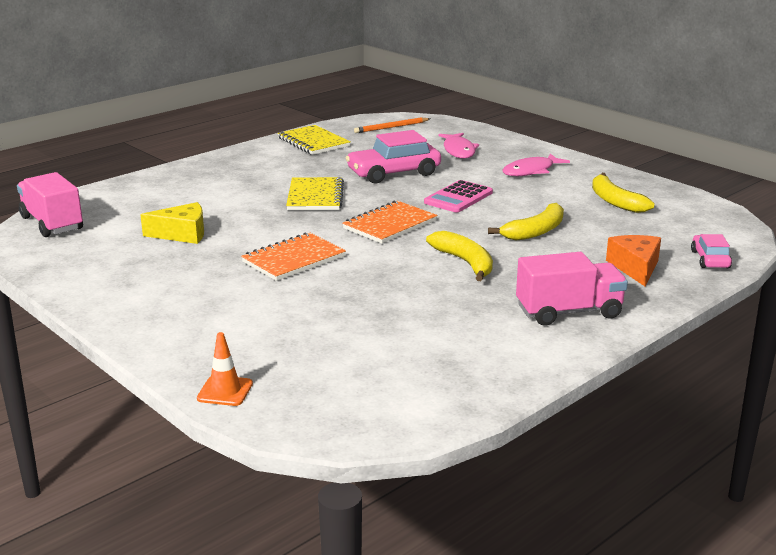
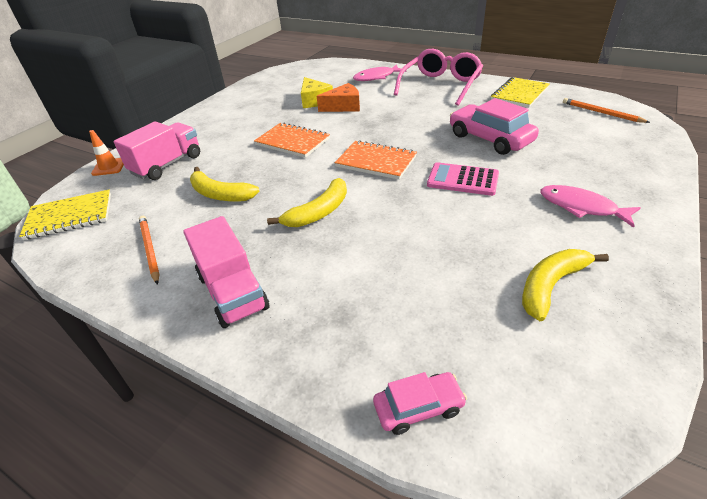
camera: 75 degrees right, 15 degrees up
pink truck [17,172,83,237] -> pink truck moved to [114,121,200,180]
yellow notebook [286,177,344,210] -> yellow notebook moved to [19,190,111,240]
pink fish [438,133,479,159] -> pink fish moved to [353,64,406,81]
yellow banana [488,203,564,241] -> yellow banana moved to [190,167,260,202]
orange cheese [606,235,661,286] -> orange cheese moved to [317,83,360,112]
none -> orange pencil [139,216,160,285]
none -> pink glasses [394,49,483,106]

